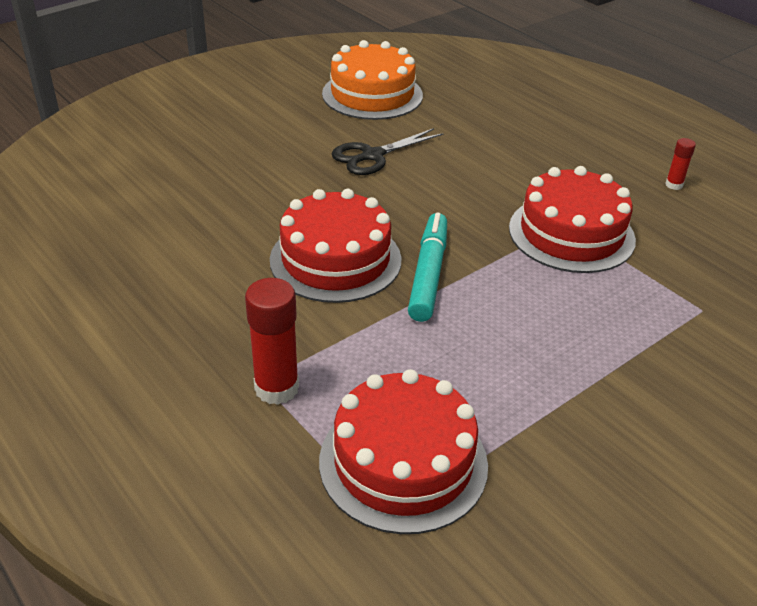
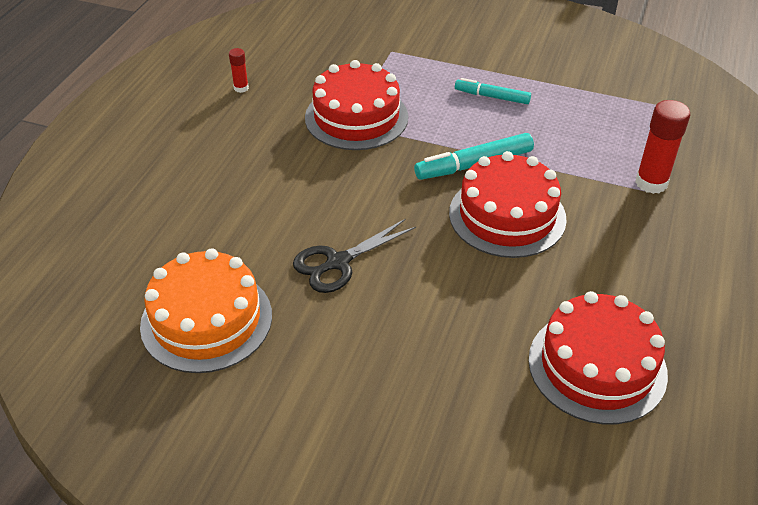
camera: 120 degrees left, 5 degrees up
red cake [319,369,488,534] -> red cake moved to [528,291,668,424]
black scissors [332,128,444,175] -> black scissors turned 120 degrees clockwise [293,219,416,293]
none -> turquoise marker [455,78,531,104]

